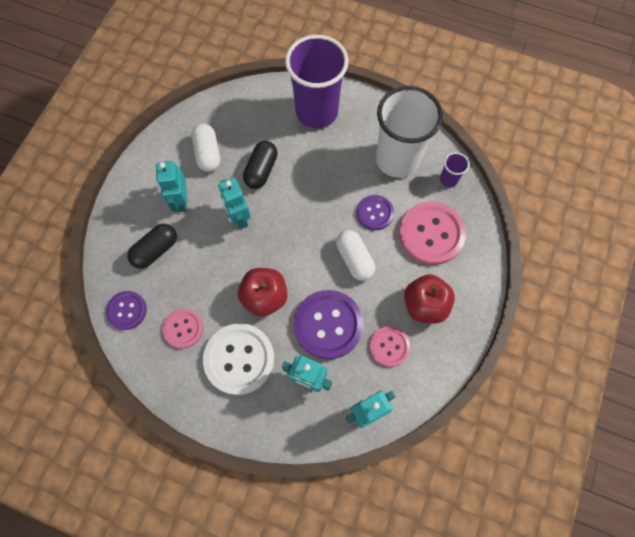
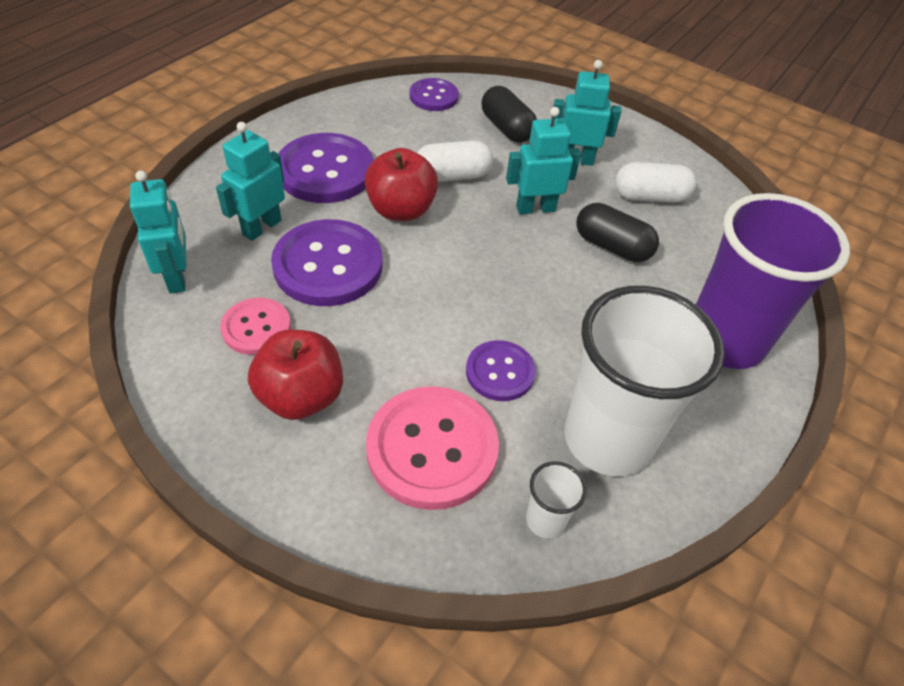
camera: 100 degrees right, 20 degrees down
pink button [163,309,203,348] -> none
white button [203,323,274,395] -> purple button [279,133,374,203]
white capsule [336,230,375,281] -> white capsule moved to [417,140,493,182]
purple cup [440,152,469,187] -> white cup [526,461,587,538]

